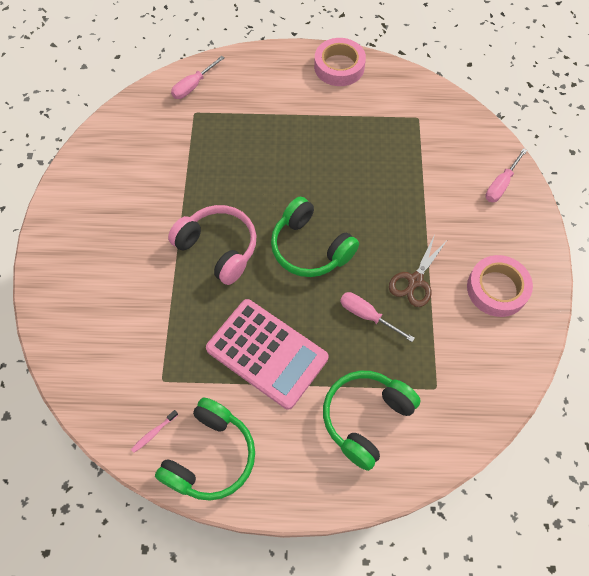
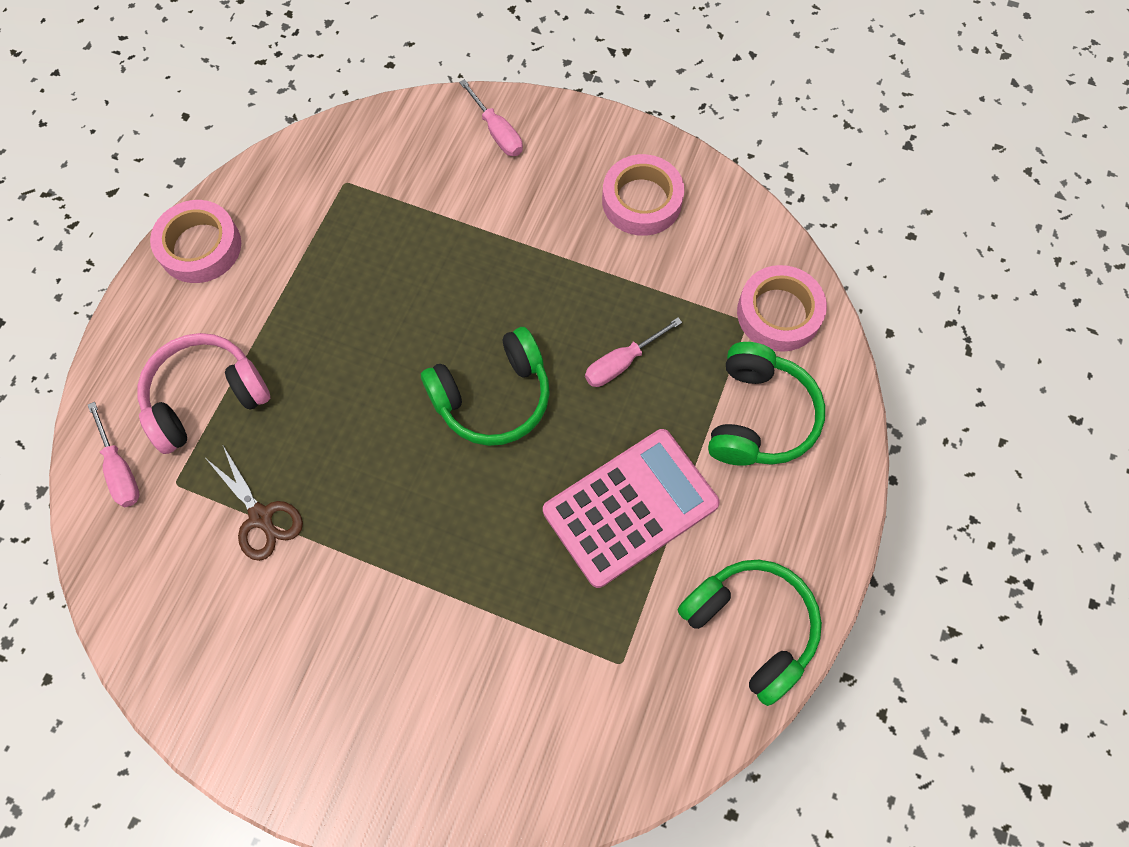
camera: 70 degrees left, 5 degrees up
pink toothbrush [131,410,178,453] -> none
pink headphones [168,205,257,285] -> pink headphones moved to [137,333,270,454]
green headphones [323,371,421,471] -> green headphones turned 135 degrees counterclockwise [708,342,825,465]
brown scissors [389,234,446,307] -> brown scissors moved to [206,445,303,561]
none -> pink tape [737,265,827,352]

